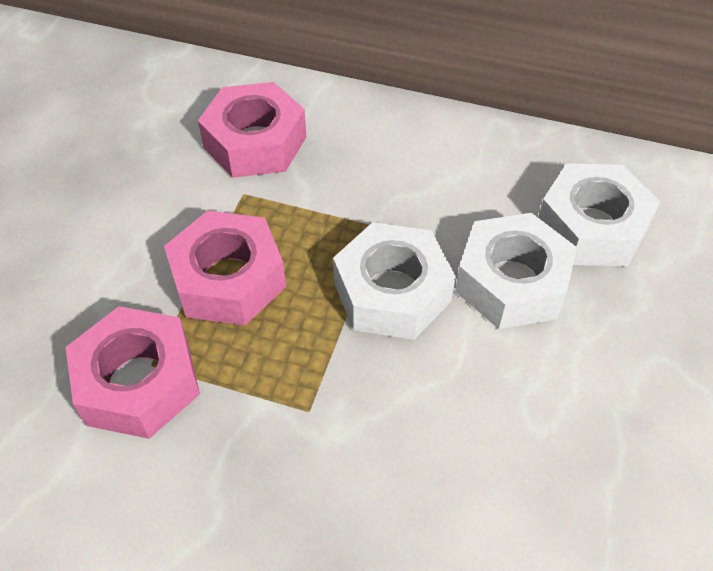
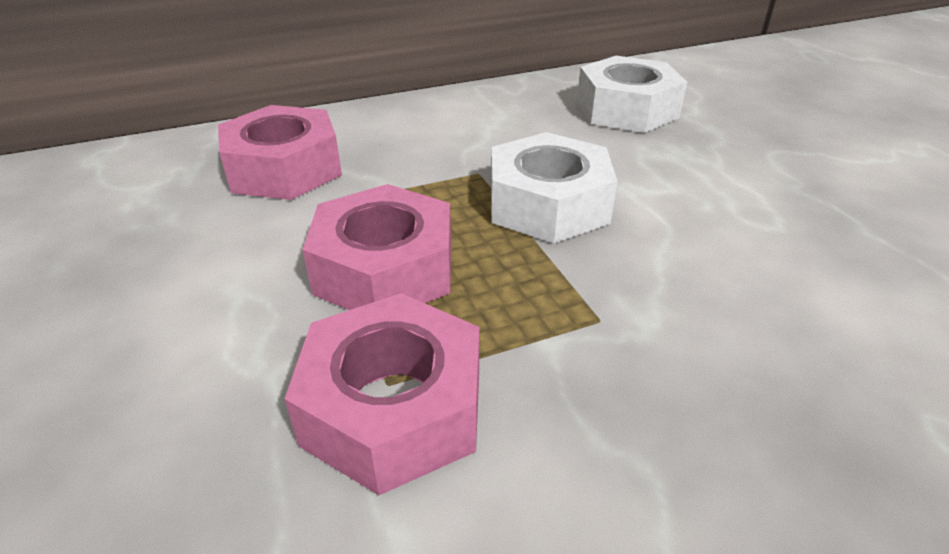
camera: 40 degrees left, 15 degrees down
white nut [455,213,577,329] -> none

